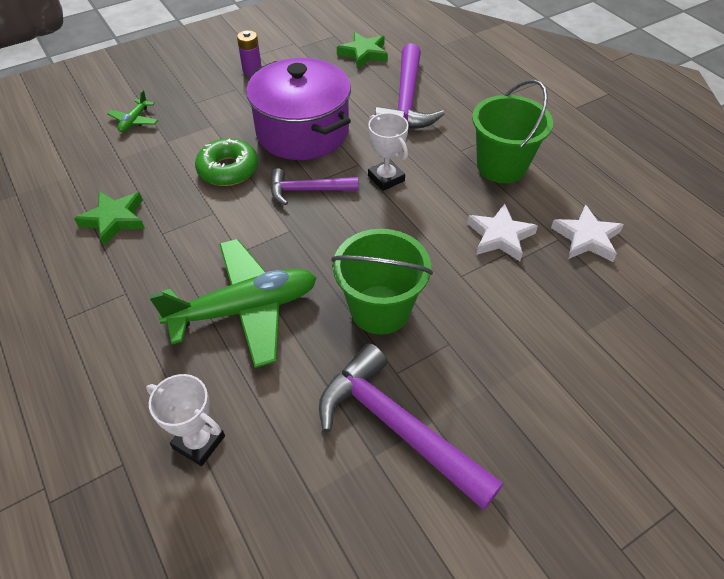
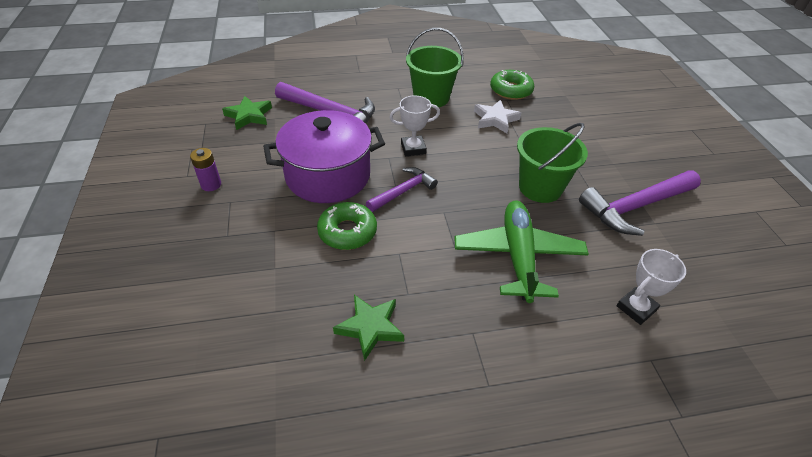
camera: 70 degrees left, 5 degrees down
green plane [107,90,158,132] -> none
purple hammer [271,168,358,205] -> purple hammer turned 150 degrees counterclockwise [366,167,438,212]
white star [551,205,624,262] -> green donut [490,70,534,100]

